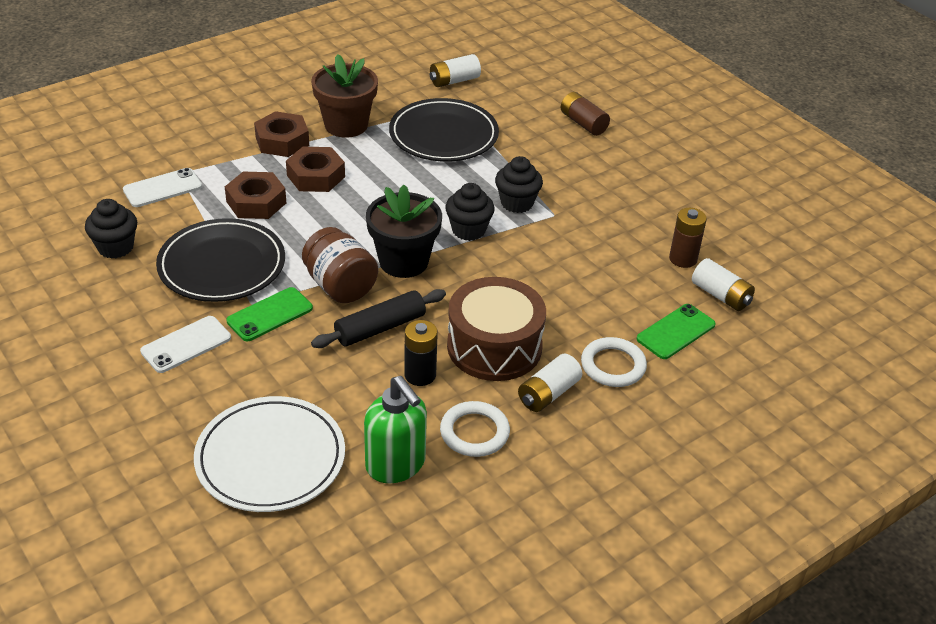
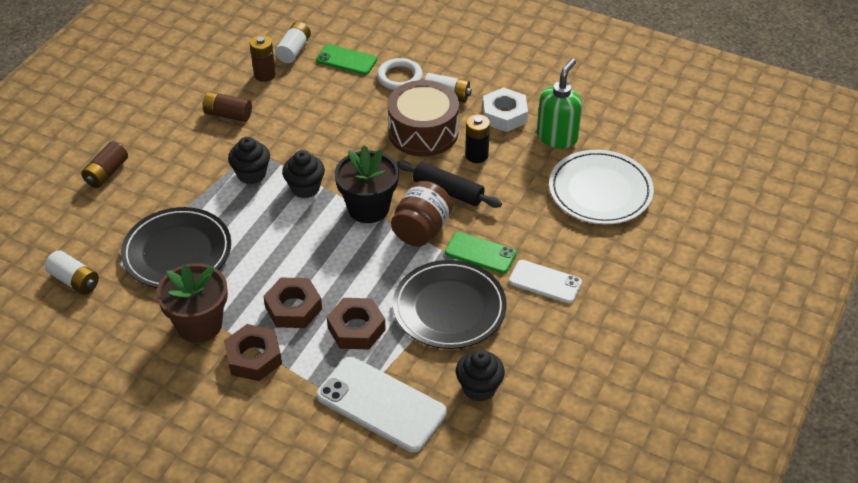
camera: 115 degrees left, 5 degrees up
white phone [123,168,202,207] -> white phone [316,357,447,452], size x1.67
white ring [440,401,510,457] -> white nut [483,87,528,132]
none -> brown battery [202,92,252,122]

